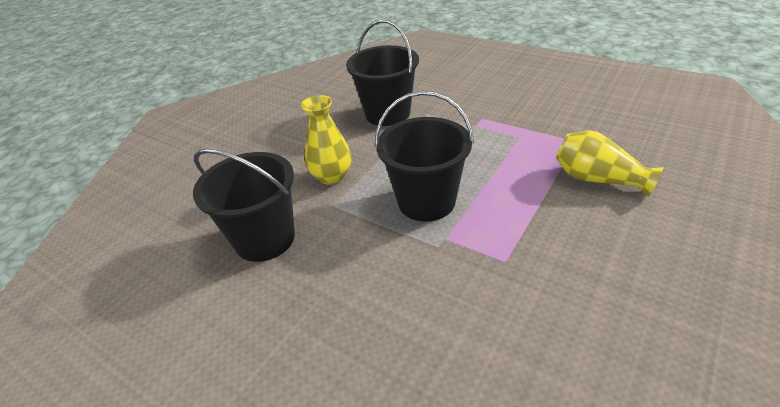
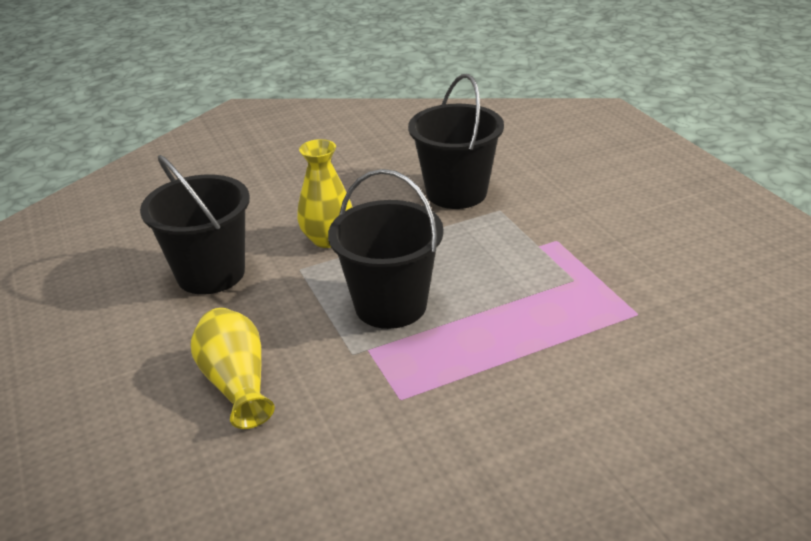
camera: 30 degrees right, 5 degrees down
yellow vase [556,130,664,197] -> yellow vase moved to [191,308,275,429]

